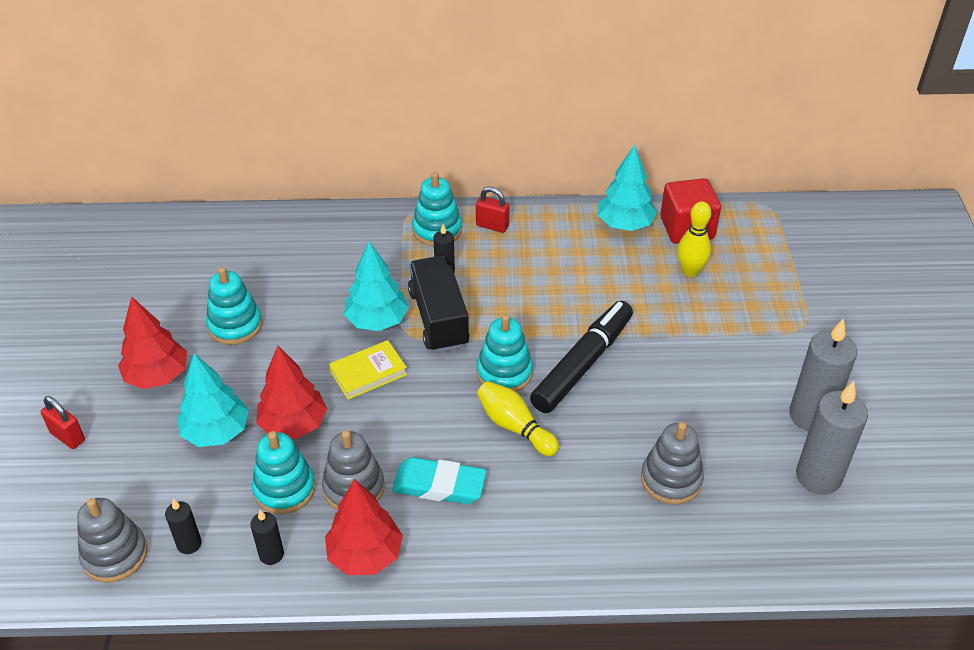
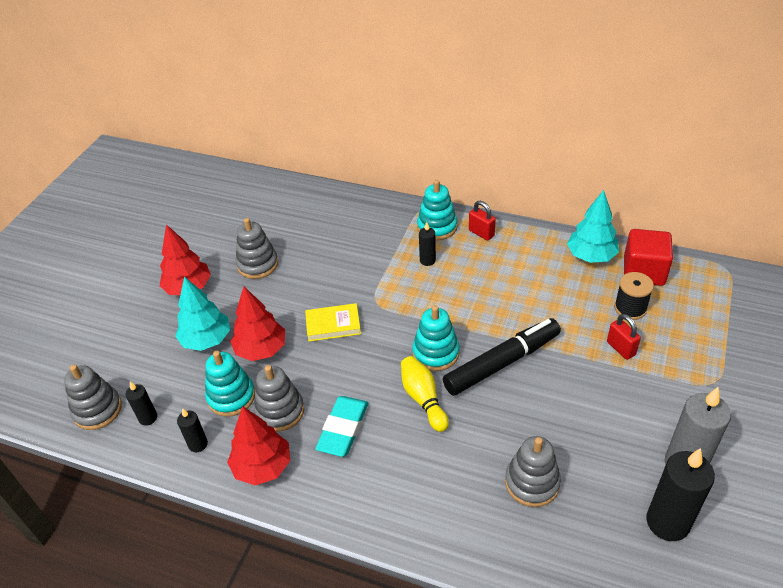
camera: 25 degrees right, 0 degrees up
red padlock [41,396,85,449] -> red padlock moved to [607,314,641,360]
turquoise stacking toy [206,267,262,345] -> grey stacking toy [236,218,278,279]
turquoise tree [344,241,409,331] -> none
turquoise eraser [392,457,487,504] -> turquoise eraser turned 75 degrees clockwise [315,396,368,457]
black truck [408,256,470,353] -> none
yellow bowling pin [677,201,711,277] -> black spool [614,272,654,320]
grey candle [796,381,868,495] -> black candle [646,448,715,541]

